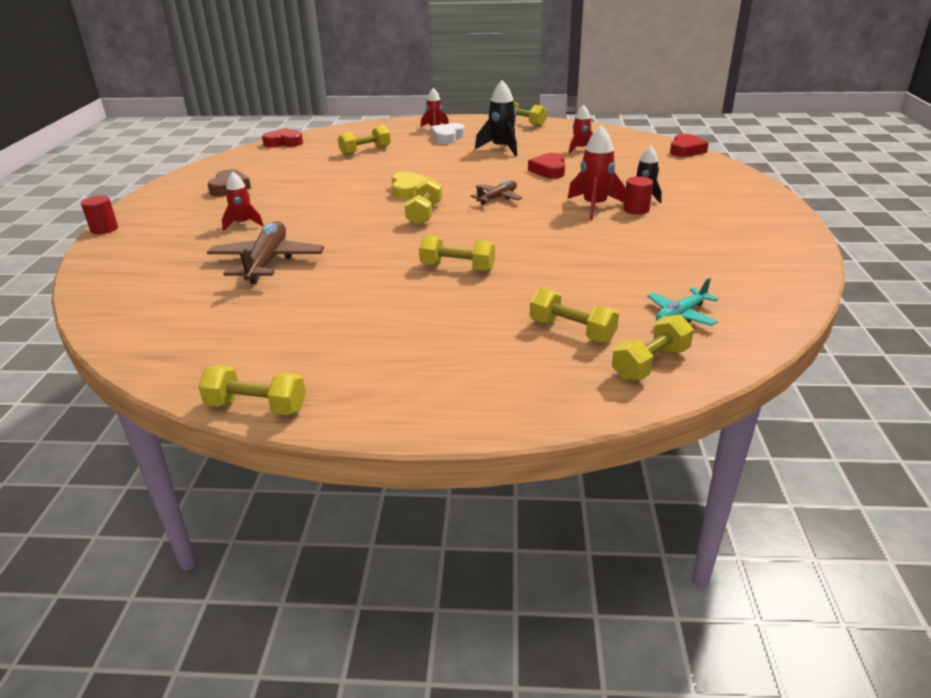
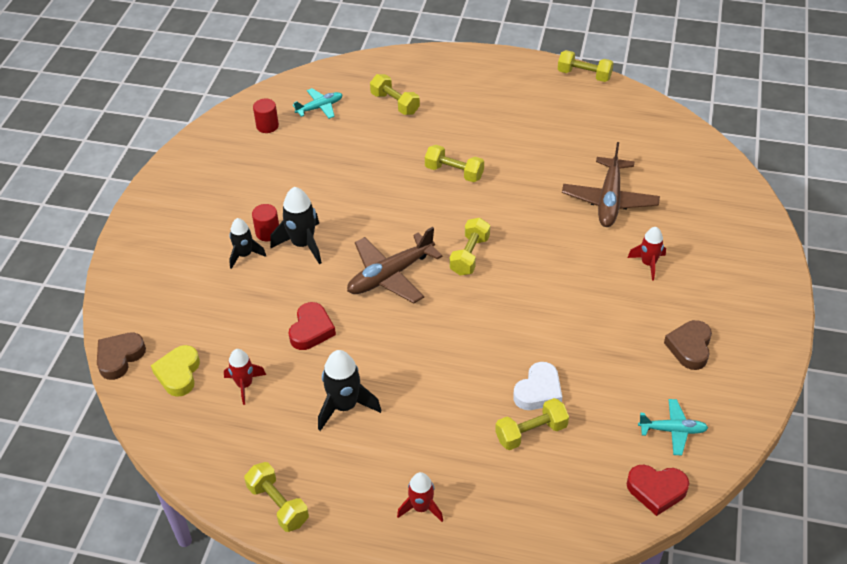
camera: 170 degrees left, 15 degrees up
red cylinder [81,195,118,234] -> red cylinder moved to [253,99,279,133]
yellow heart [392,172,429,199] -> yellow heart moved to [151,345,200,397]
white heart [431,123,465,144] -> white heart moved to [513,362,562,410]
brown plane [471,180,522,205] -> brown plane [347,227,443,303], size x1.73
red rocket [567,125,625,220] -> black rocket [270,187,322,264]
yellow dumbbell [612,314,694,381] -> none
red heart [670,134,709,157] -> brown heart [97,333,146,380]
none -> turquoise plane [638,399,708,456]

